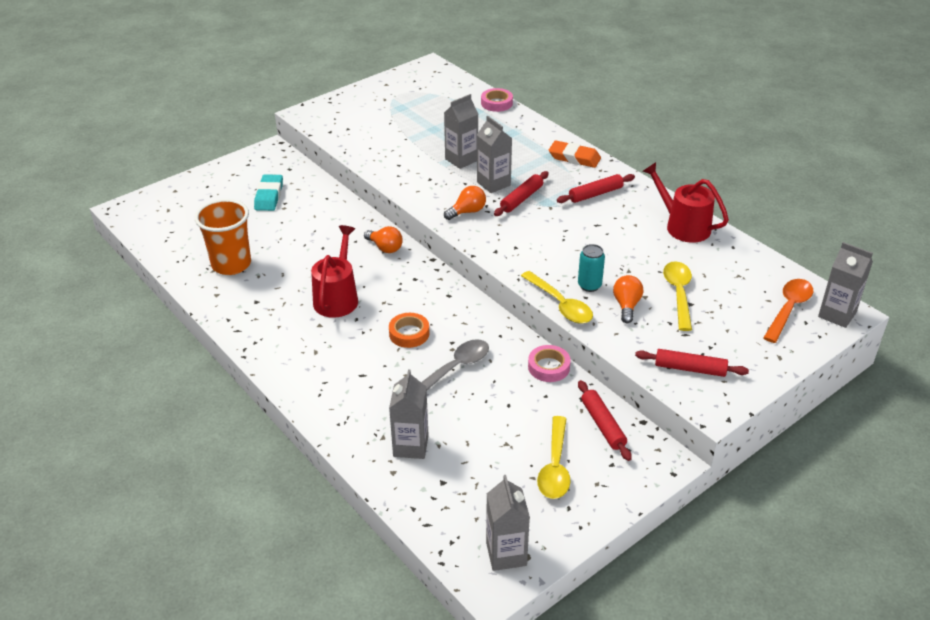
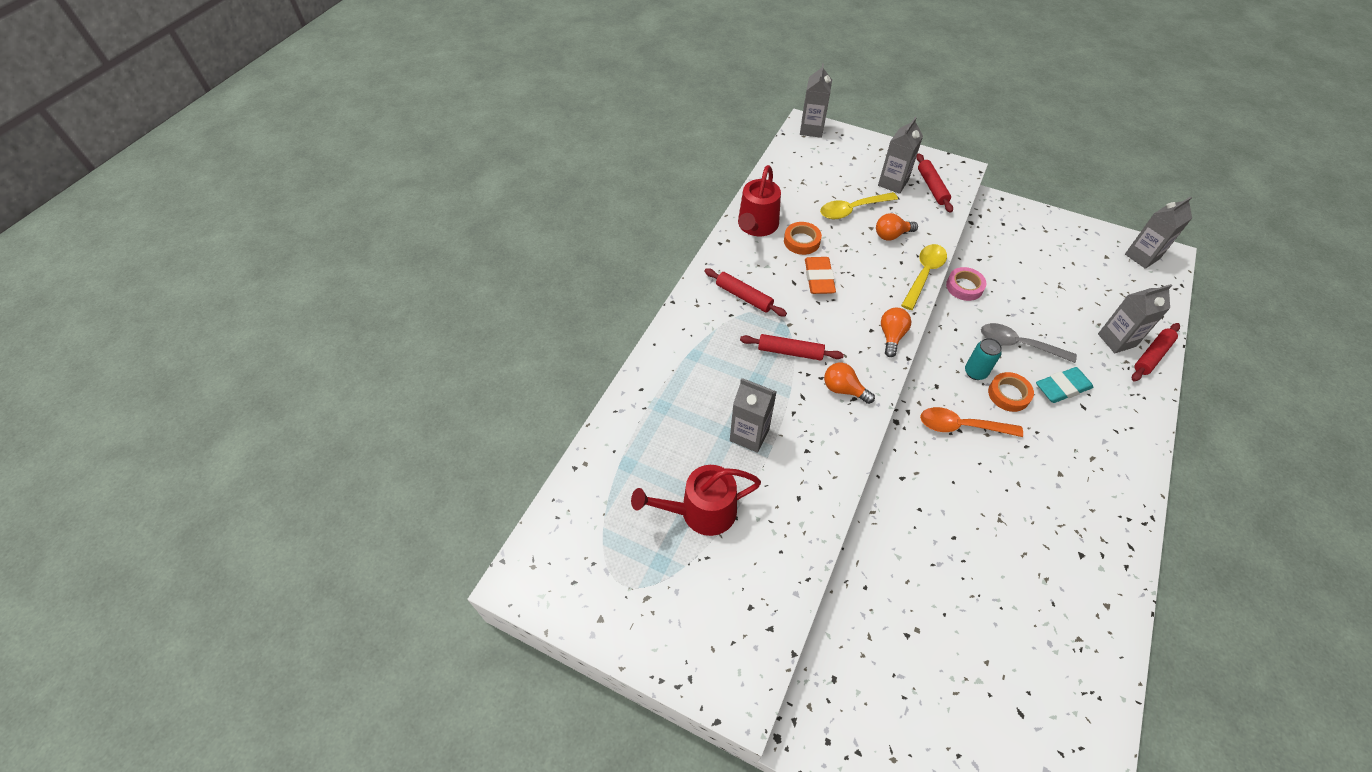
camera: 115 degrees left, 15 degrees up
orange cup [195,199,251,275] -> none
turquoise eraser [254,174,283,211] -> turquoise eraser moved to [1036,367,1094,403]
red watering can [311,225,358,318] -> red watering can moved to [631,465,761,536]
orange light bulb [364,226,403,253] -> orange light bulb moved to [881,308,912,357]
grey carton [477,116,512,193] -> grey carton moved to [878,117,923,194]
pink tape [481,88,513,112] -> none
yellow spoon [537,416,571,499] -> none
orange eraser [549,140,601,168] -> orange eraser moved to [805,257,836,294]
turquoise can [578,244,605,292] -> turquoise can moved to [965,338,1002,380]
red rolling pin [578,380,632,461] -> red rolling pin moved to [1132,323,1180,381]
orange spoon [763,279,813,343] -> orange spoon moved to [920,407,1023,437]
none -> orange tape [784,222,822,255]

